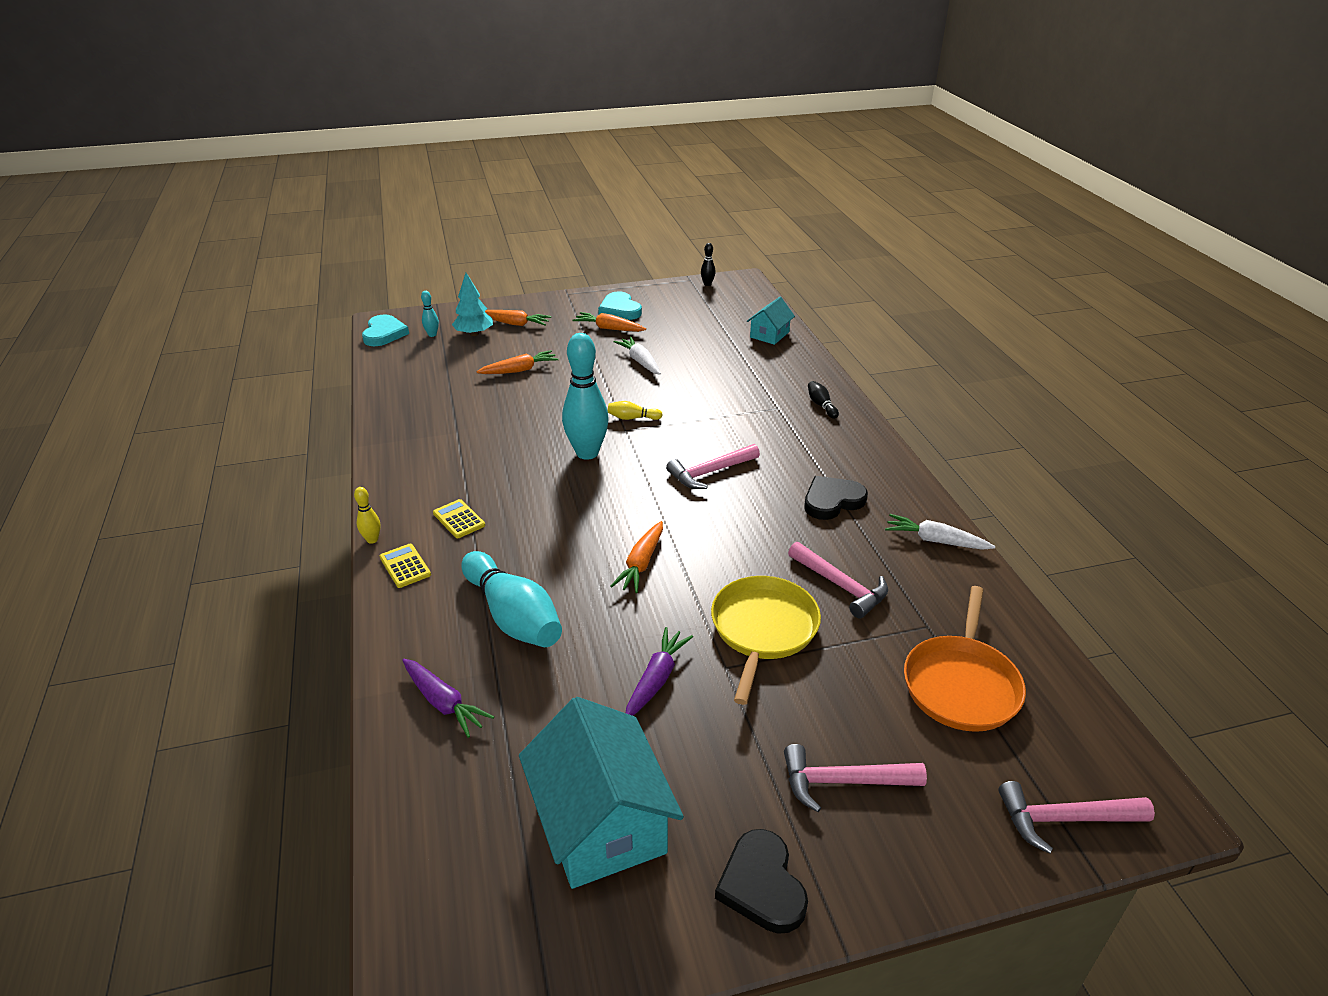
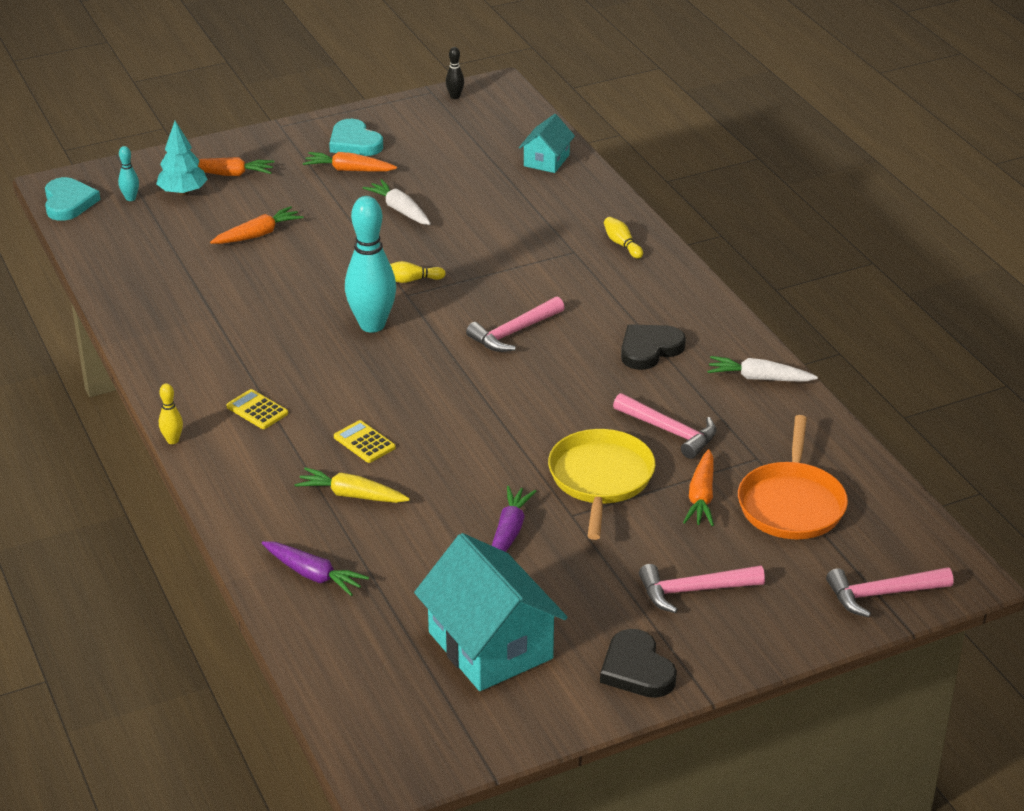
camera: 10 degrees left, 0 degrees up
yellow calculator [380,544,431,588] -> yellow calculator moved to [334,420,395,463]
turquoise bowling pin [462,551,562,647] -> yellow carrot [295,467,410,503]
orange carrot [610,521,663,593] -> orange carrot moved to [683,449,714,526]
black bowling pin [808,381,839,419] -> yellow bowling pin [604,217,643,259]

